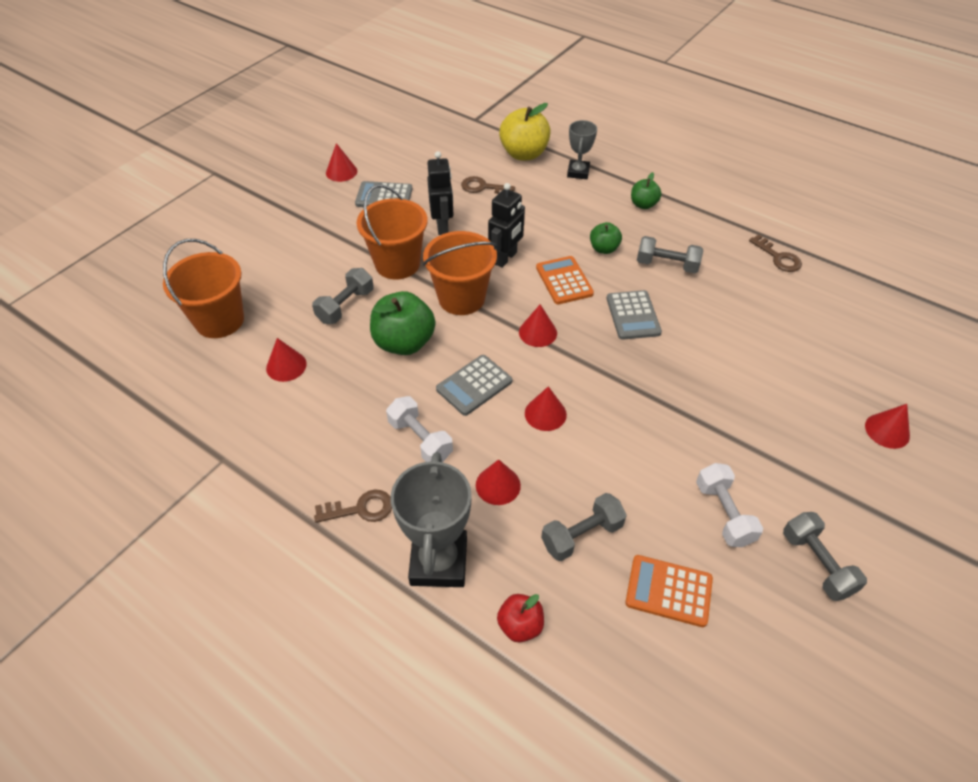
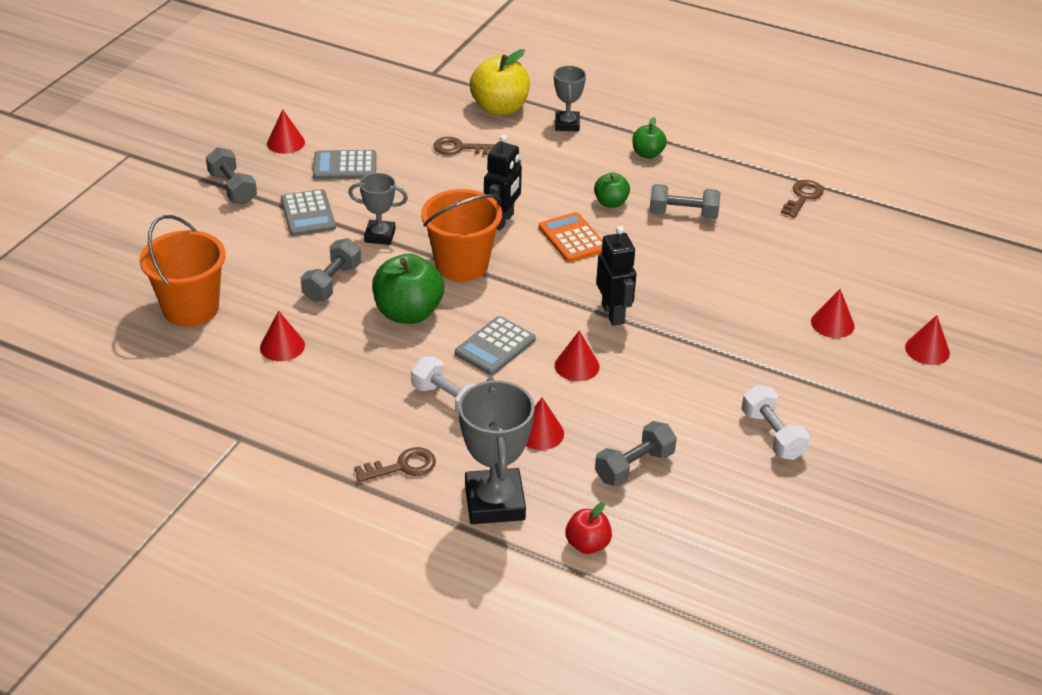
camera: 10 degrees left, 10 degrees down
orange bucket [357,185,428,280] -> grey trophy [349,173,408,245]
black robot [427,151,454,235] -> black robot moved to [596,226,636,326]
red cone [519,304,557,347] -> red cone moved to [811,289,855,338]
grey calculator [606,290,662,340] -> grey calculator moved to [281,189,336,236]
orange calculator [625,555,713,627] -> none
brown key [749,235,802,272] -> brown key turned 105 degrees counterclockwise [781,180,824,218]
grey dumbbell [783,512,867,601] -> grey dumbbell moved to [206,147,257,204]

